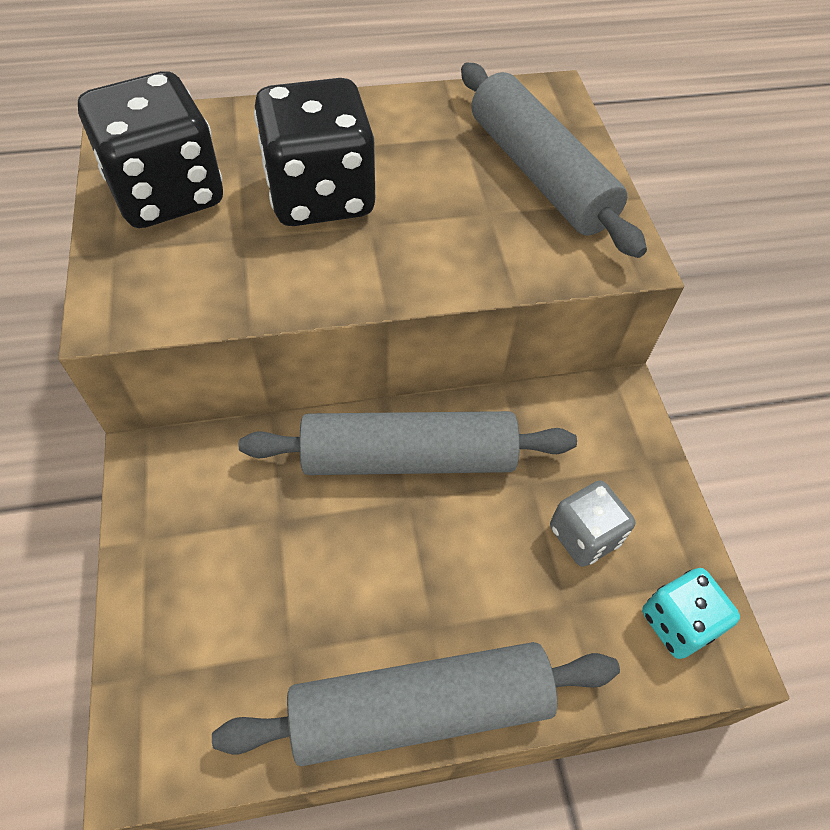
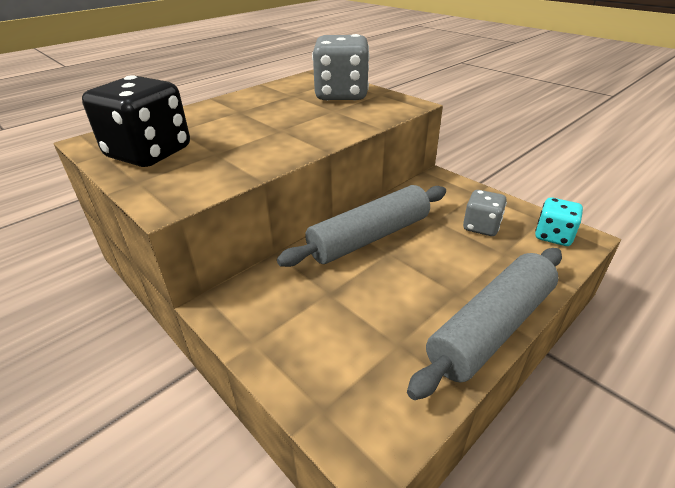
camera: 30 degrees left, 20 degrees down
black dice [254,78,375,226] -> none
grey rolling pin [461,63,647,258] -> grey dice [312,34,370,101]

